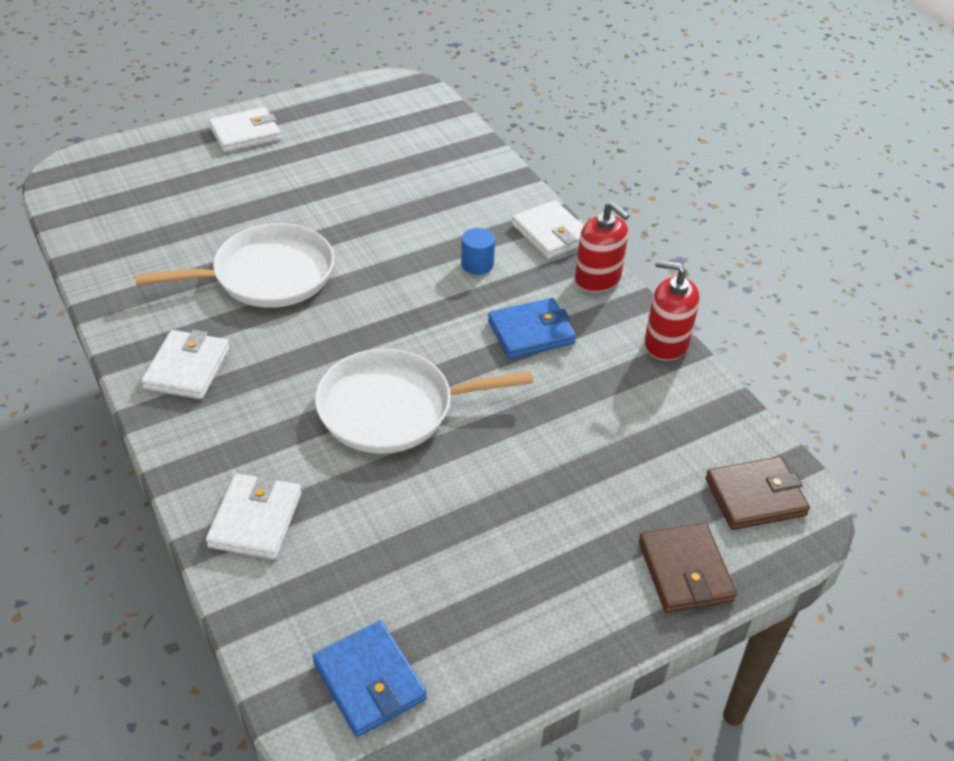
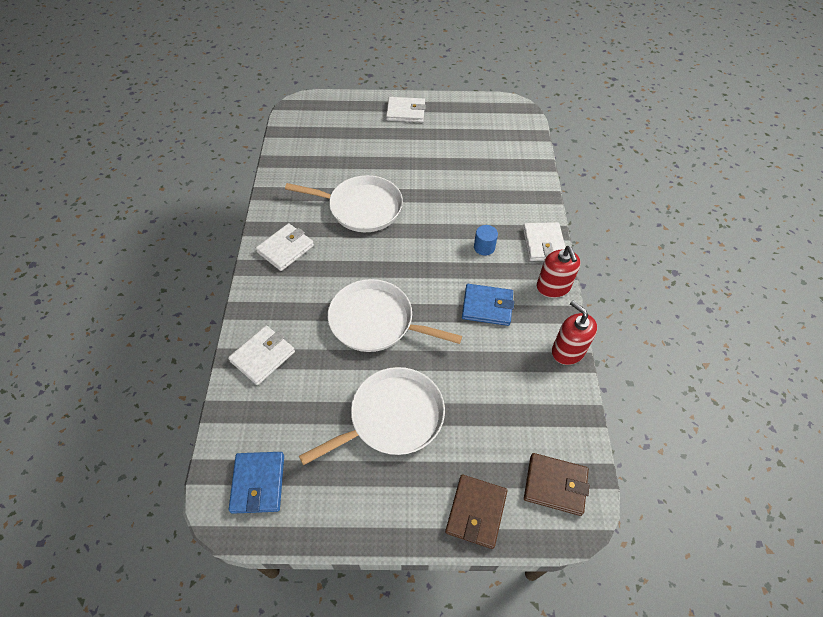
camera: 30 degrees right, 10 degrees up
none -> white pan [299,367,445,465]

